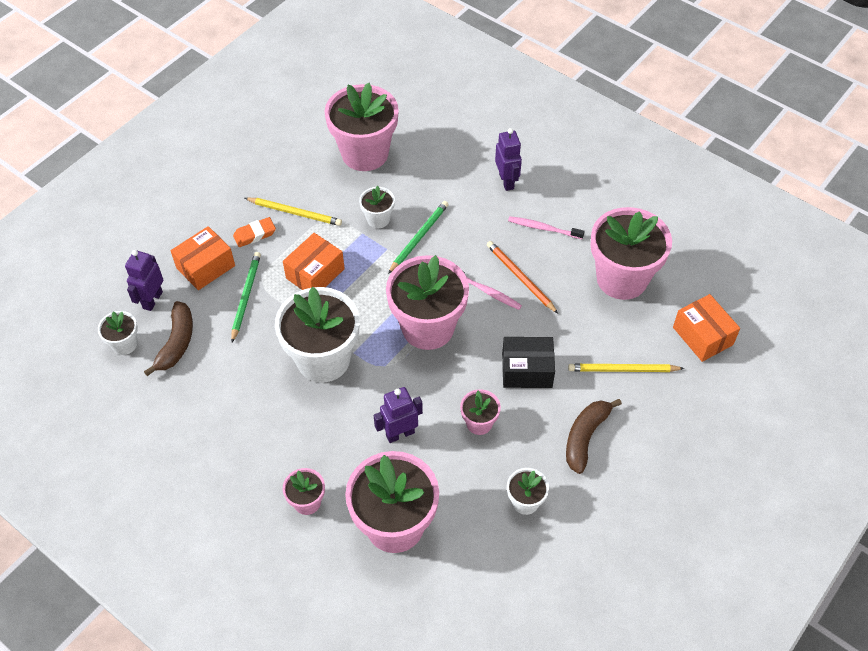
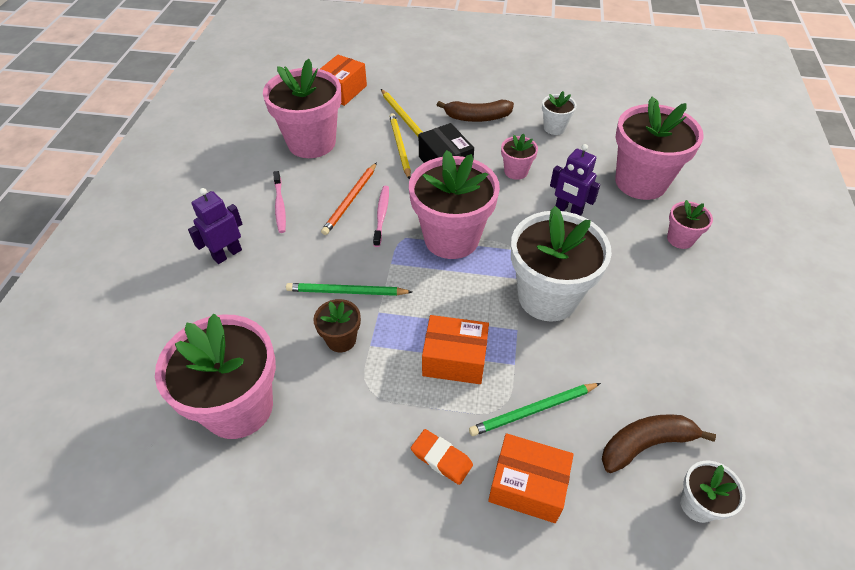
camera: 120 degrees left, 5 degrees down
purple robot [125,250,163,311] -> none
yellow pencil [245,198,342,226] -> yellow pencil moved to [389,113,411,180]
white flower pot [359,186,395,228] -> brown flower pot [313,299,361,352]

